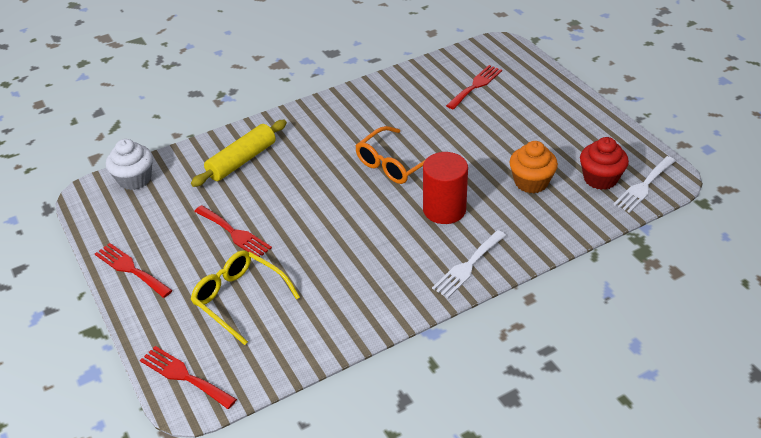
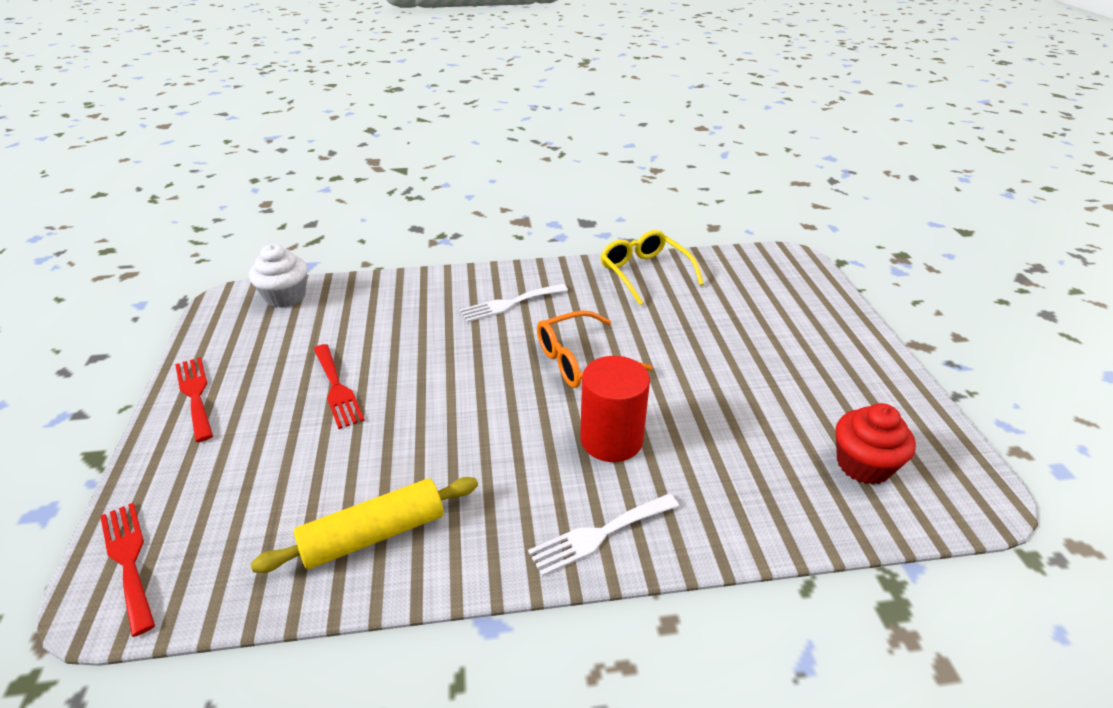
camera: 20 degrees right, 5 degrees down
yellow rolling pin [191,120,287,187] -> yellow rolling pin moved to [251,477,478,573]
yellow glasses [191,250,300,345] -> yellow glasses moved to [600,230,704,305]
red fork [446,65,502,110] -> none
orange cupcake [509,141,558,193] -> none
white fork [613,156,676,213] -> white fork moved to [460,284,568,322]

